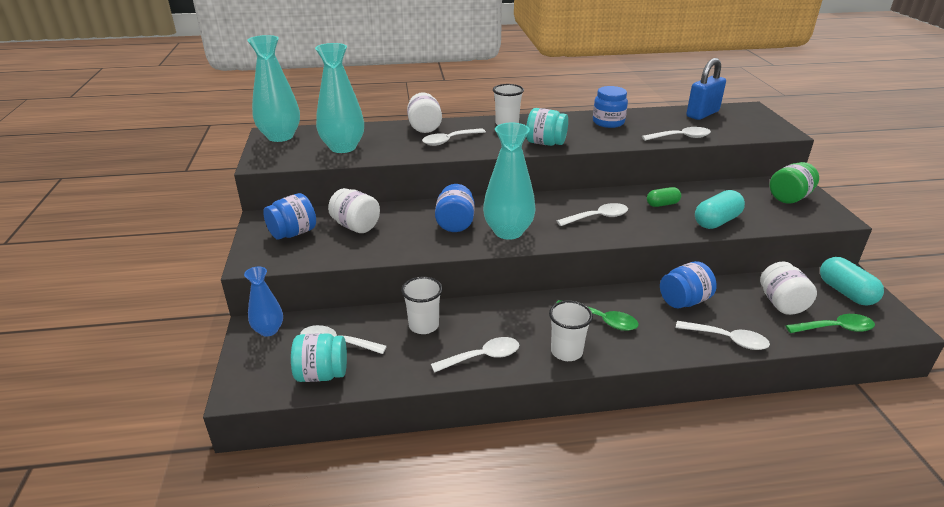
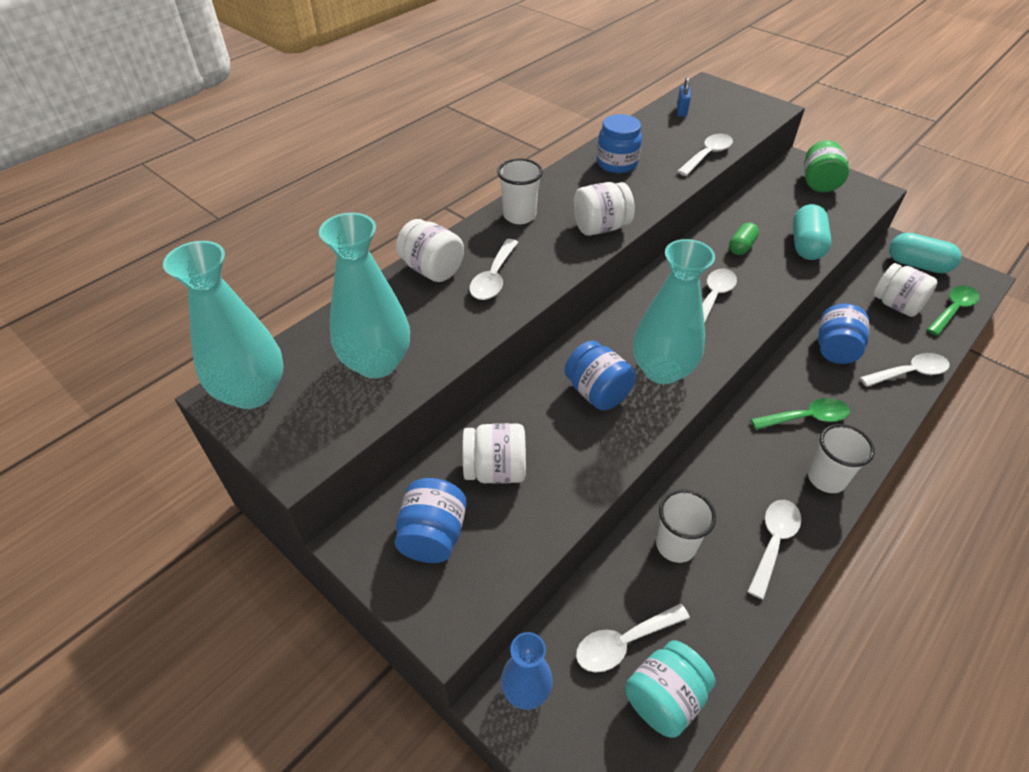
camera: 40 degrees left, 15 degrees up
turquoise jar [526,108,568,146] -> white jar [573,182,635,236]
blue padlock [686,58,726,120] -> blue padlock [677,77,691,117], size x0.50

